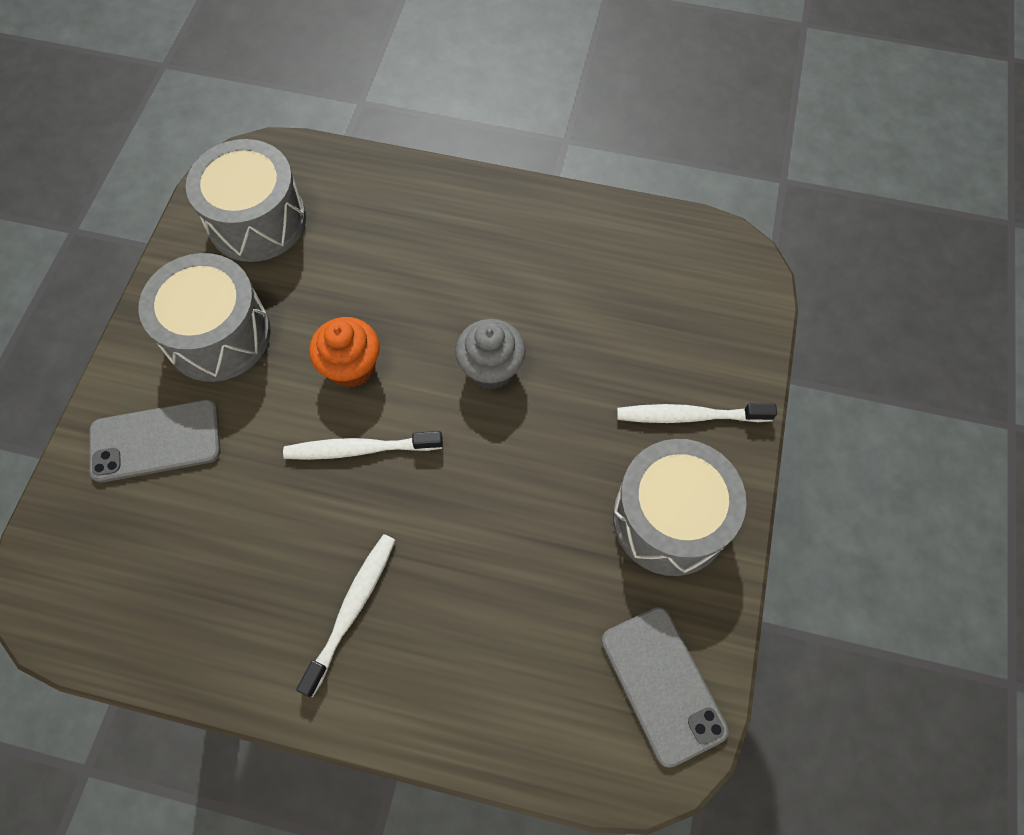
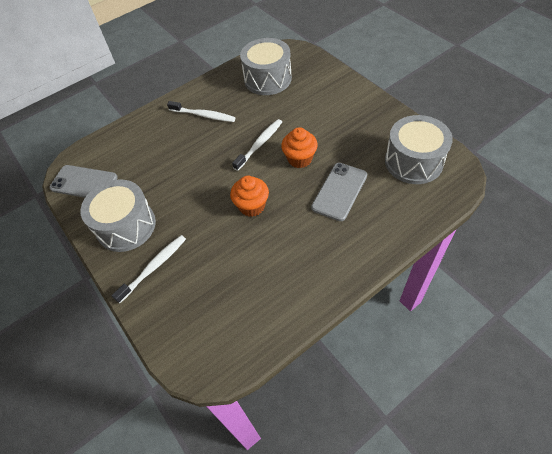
camera: 135 degrees right, 10 degrees down
grey phone [90,400,221,483] -> grey phone moved to [311,163,367,221]
grey drum [139,253,271,382] -> grey drum moved to [240,38,292,95]
white toothbrush [296,534,396,698] -> white toothbrush turned 45 degrees counterclockwise [167,101,236,122]
grey cupcake [455,319,526,390] -> orange cupcake [230,176,269,217]

